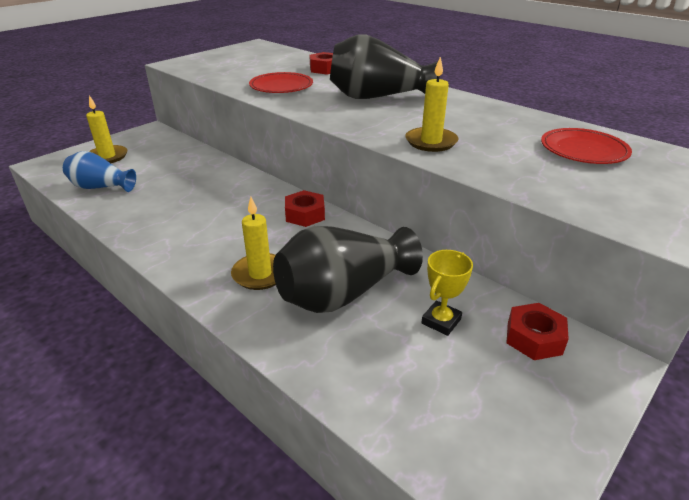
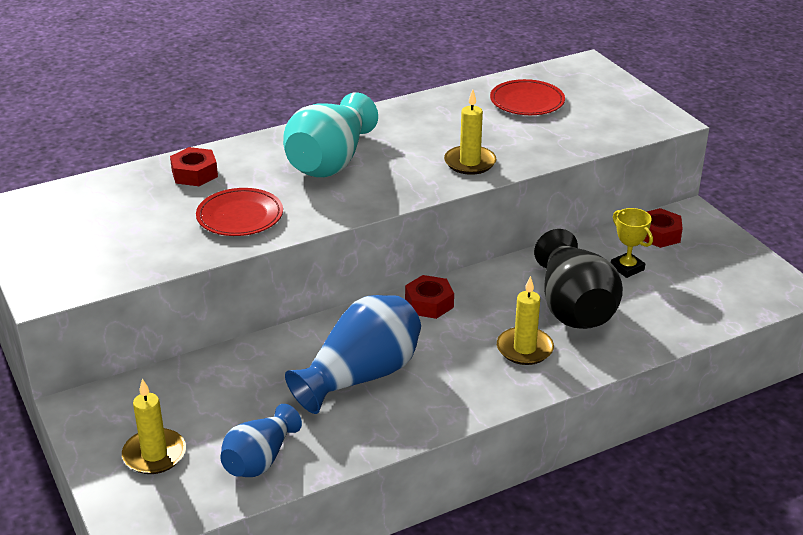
camera: 70 degrees left, 0 degrees up
black vase [330,35,438,99] -> turquoise vase [283,92,378,178]
none -> blue vase [285,295,421,414]

